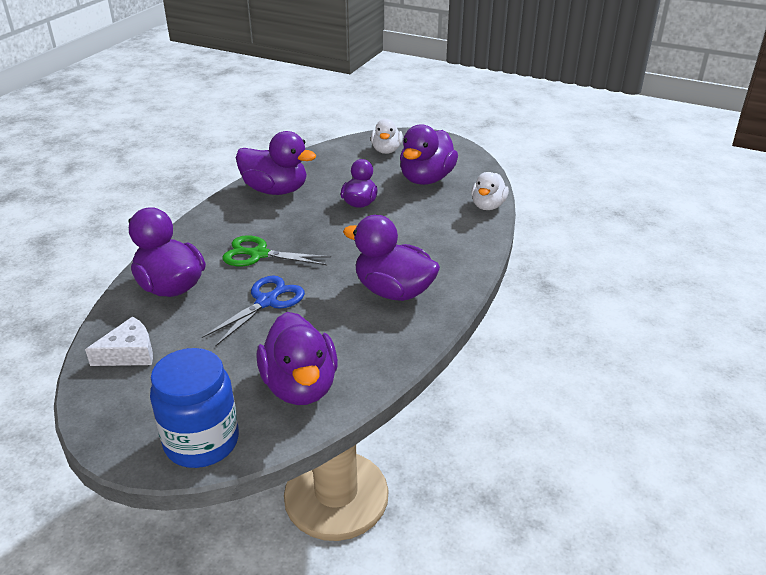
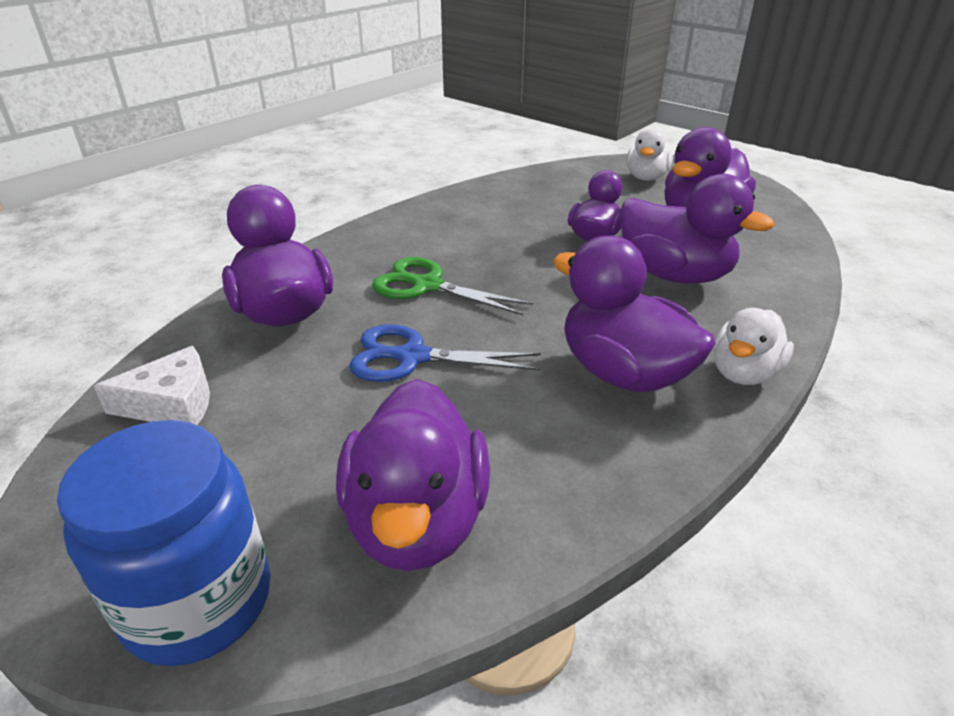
camera: 15 degrees right, 0 degrees up
blue scissors [202,275,305,347] -> blue scissors turned 135 degrees counterclockwise [349,324,541,382]
purple duck [236,131,316,195] -> purple duck moved to [620,174,774,284]
white duck [471,172,509,210] -> white duck moved to [713,308,794,385]

